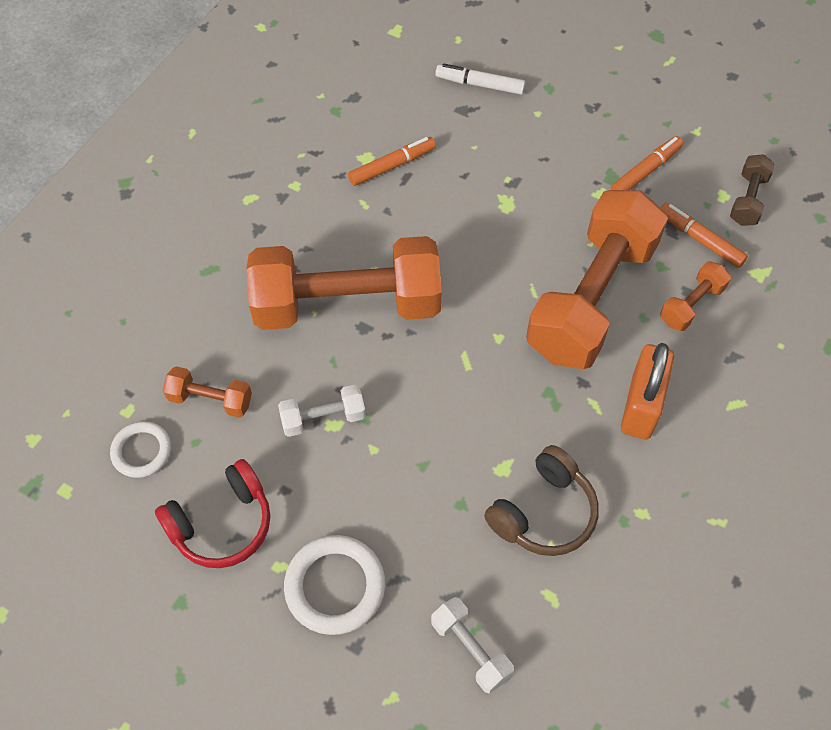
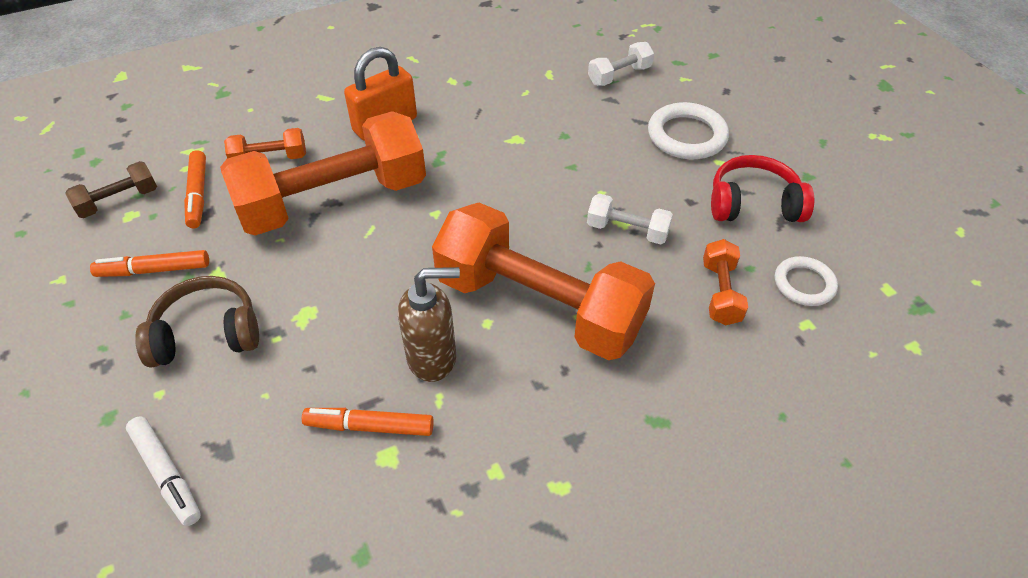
camera: 145 degrees left, 10 degrees down
orange dumbbell [163,366,252,418] -> orange dumbbell turned 45 degrees clockwise [703,239,748,325]
white dumbbell [431,597,514,694] -> white dumbbell turned 60 degrees clockwise [588,42,654,86]
brown headphones [484,445,599,556] -> brown headphones moved to [135,276,259,368]
none -> brown soap dispenser [398,267,460,382]

